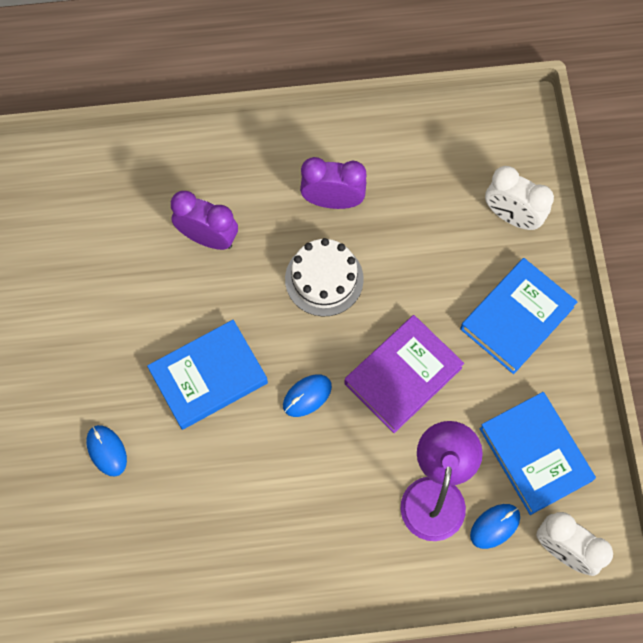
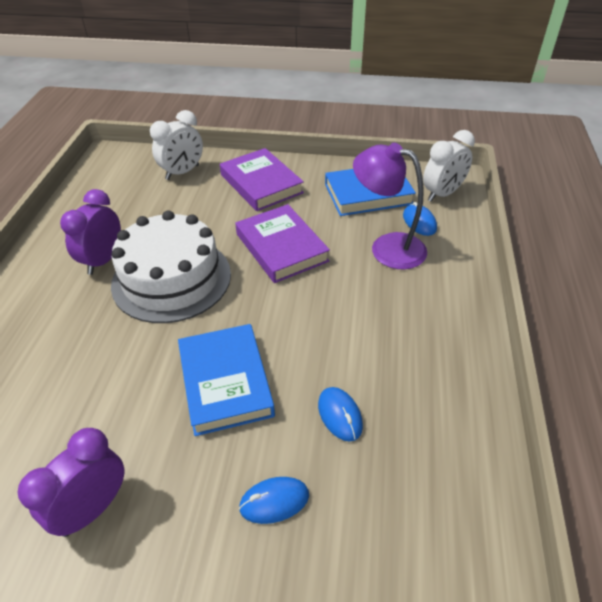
camera: 75 degrees left, 25 degrees down
purple clock [171,191,238,250] -> purple clock moved to [17,428,124,537]
blue mouse [283,374,332,417] -> blue mouse moved to [318,387,363,442]
white cake [285,238,364,316] -> white cake [111,210,231,323], size x1.60
blue book [460,258,578,374] -> purple book [220,148,304,211]

